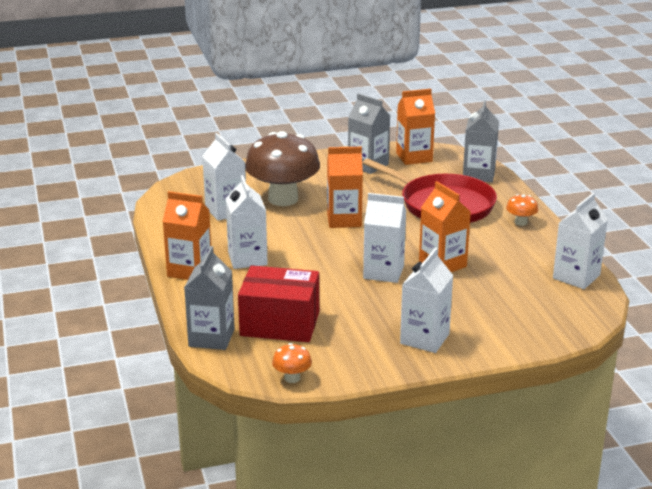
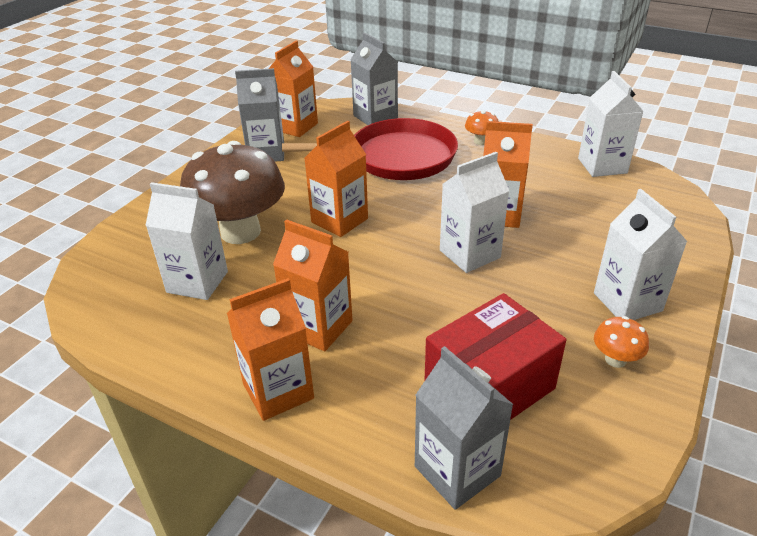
camera: 45 degrees left, 10 degrees up
white carton [225,175,268,269] -> orange carton [273,219,353,351]
orange mushroom [272,343,312,383] -> orange mushroom moved to [594,316,649,368]

